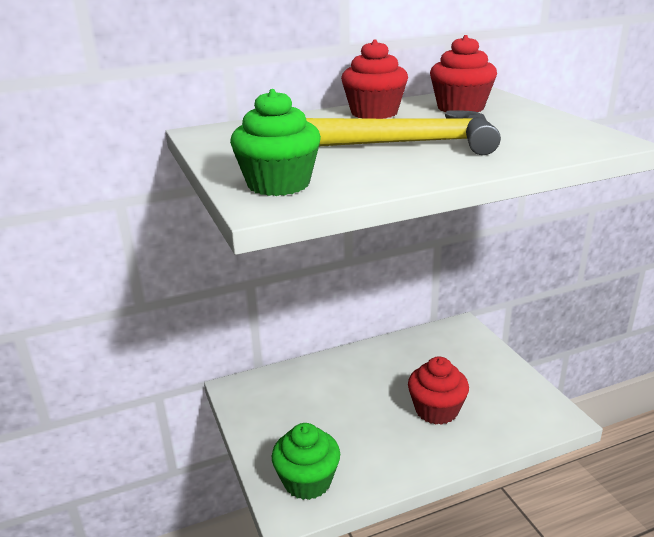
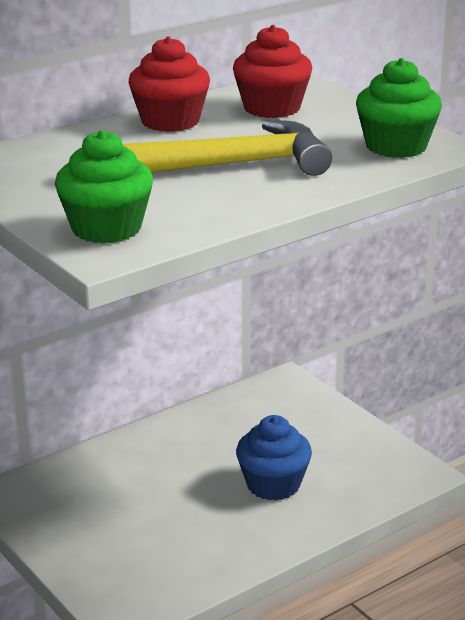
camera: 15 degrees left, 0 degrees up
green cupcake [272,423,340,500] -> green cupcake moved to [356,58,442,158]
red cupcake [408,357,469,425] -> blue cupcake [236,415,312,501]

